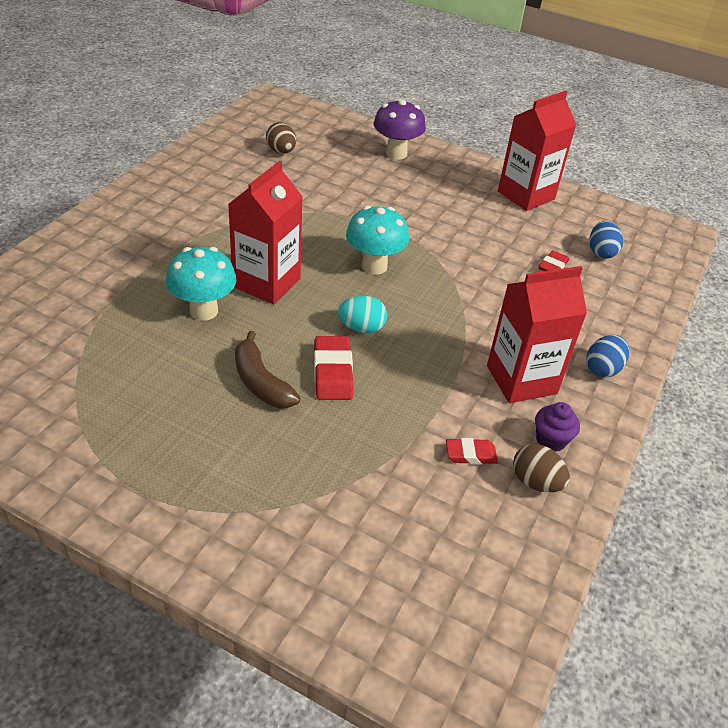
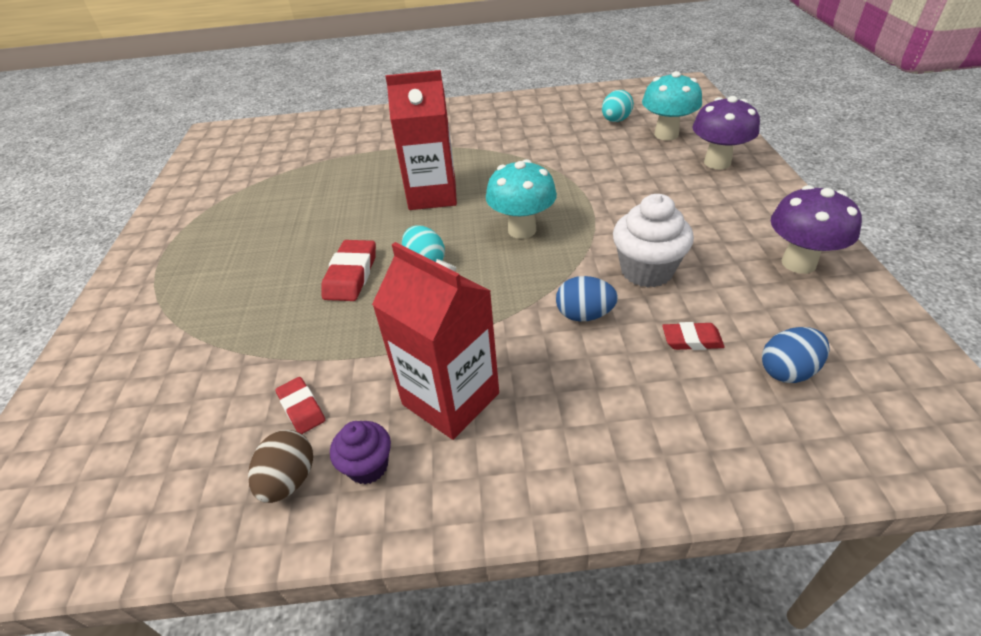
camera: 65 degrees right, 0 degrees up
turquoise mushroom [166,247,236,321] -> turquoise mushroom moved to [642,71,702,140]
brown banana [235,331,301,408] -> none
brown egg [266,122,296,154] -> turquoise egg [602,90,634,122]
red eraser [314,336,353,400] -> red eraser turned 45 degrees counterclockwise [322,240,376,301]
red carton [498,91,576,211] -> purple mushroom [771,185,862,274]
blue egg [586,335,629,378] -> blue egg moved to [556,276,618,321]
none -> white cupcake [613,194,694,288]

